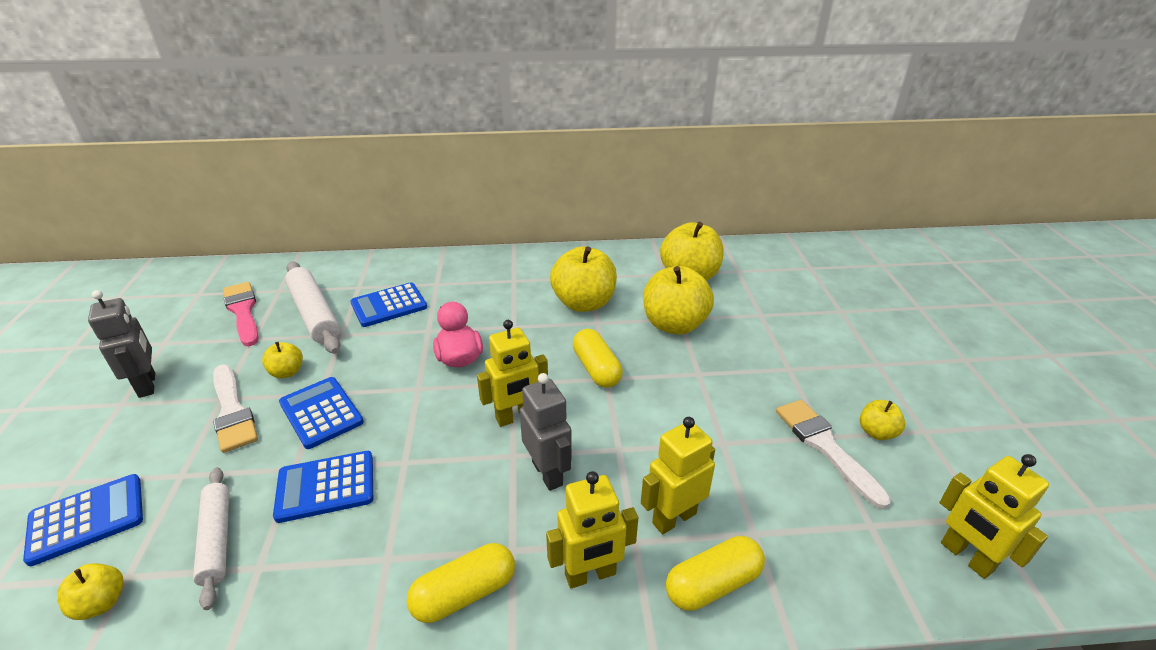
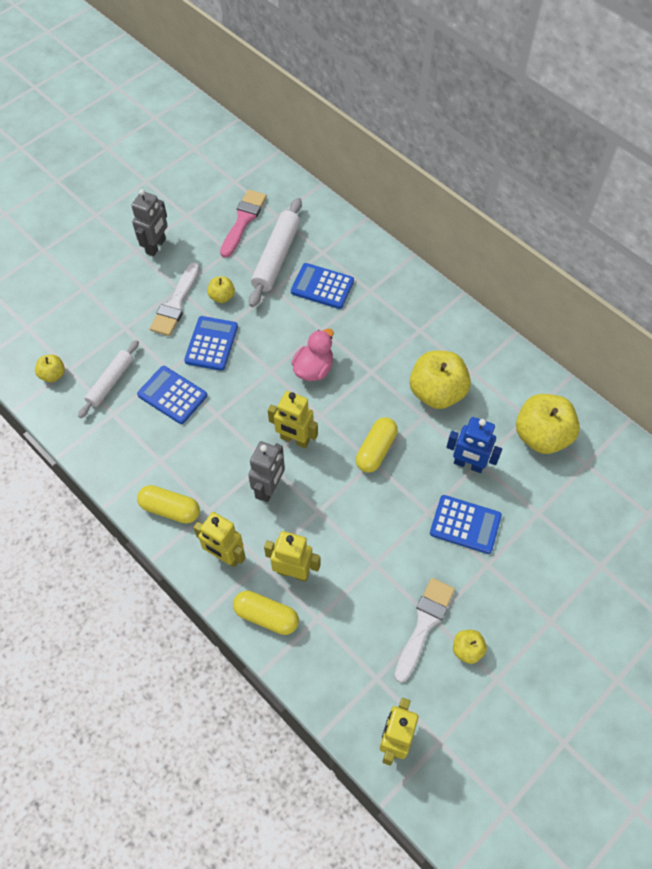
camera: 50 degrees right, 25 degrees up
blue calculator [23,474,143,566] -> blue calculator moved to [430,495,502,554]
yellow apple [643,266,714,335] -> blue robot [446,417,502,473]

